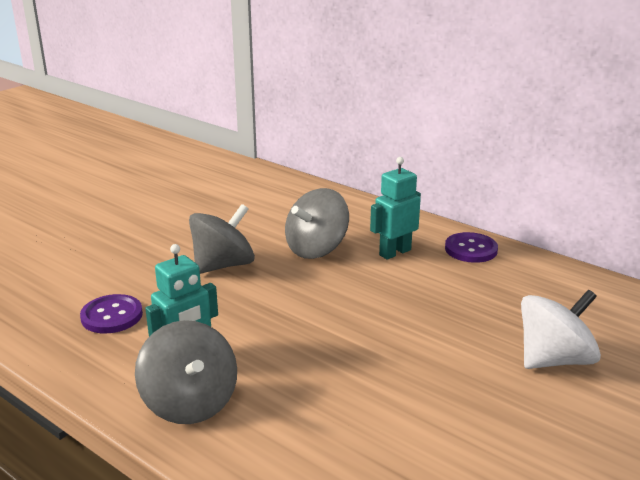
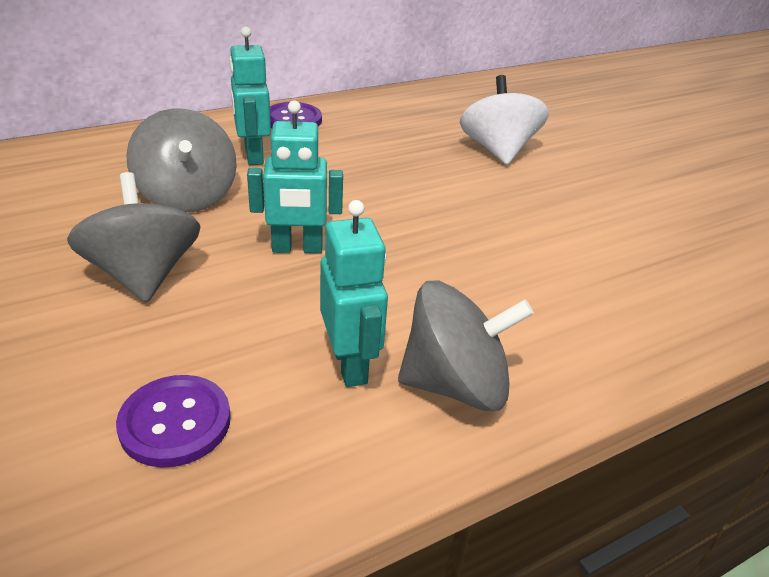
camera: 70 degrees left, 10 degrees up
none -> turquoise robot [247,100,343,253]

